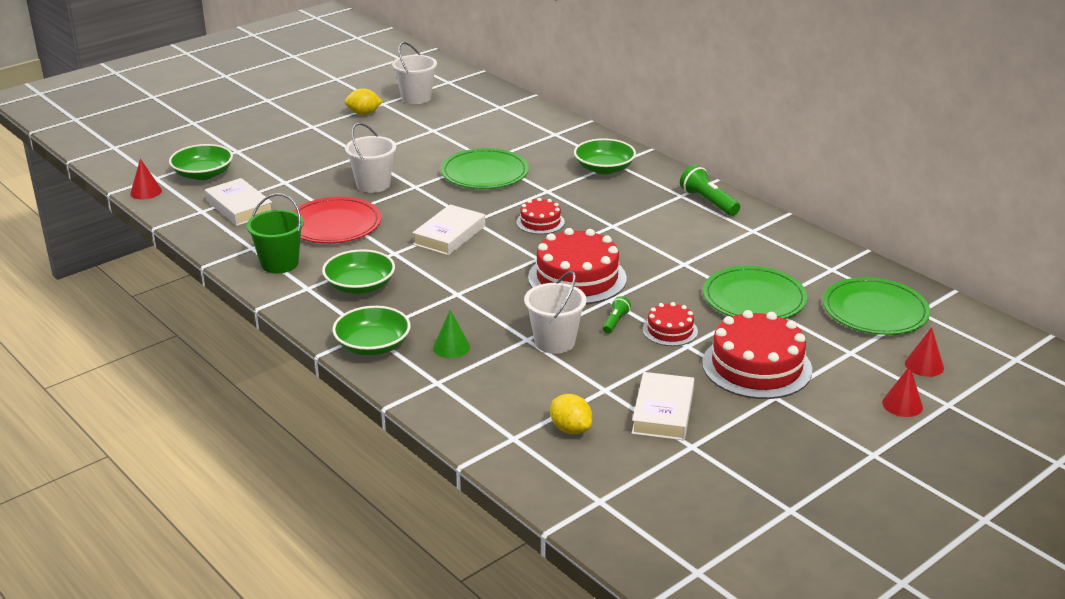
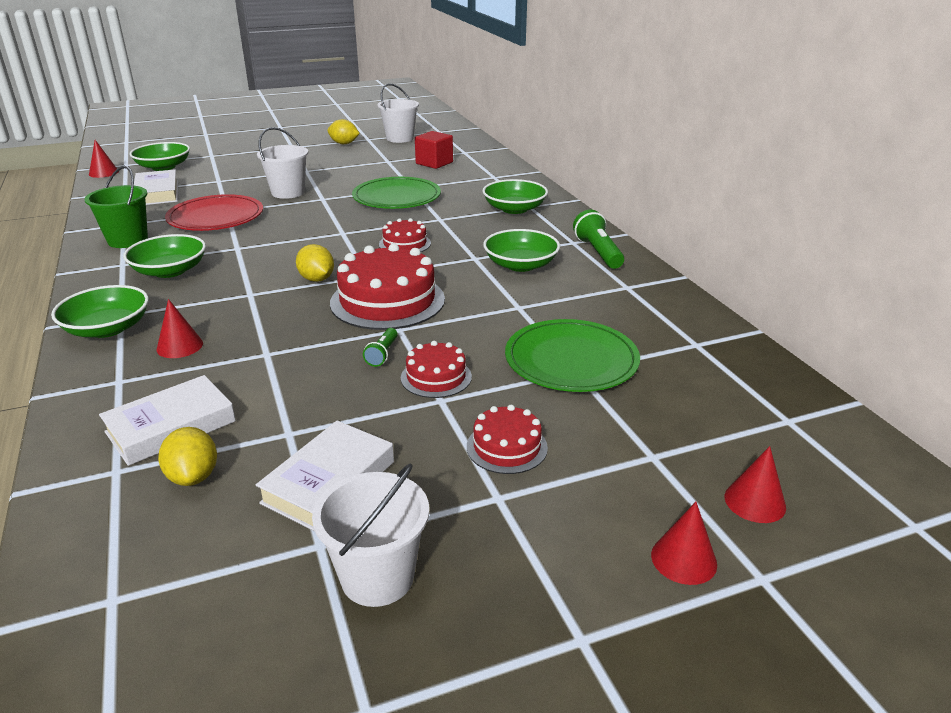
camera: 20 degrees right, 0 degrees up
white book [412,205,485,256] -> white book moved to [99,375,236,466]
green cone [433,310,470,358] -> red cone [157,299,203,358]
white bucket [524,271,587,354] -> white bucket moved to [312,463,429,607]
green flashlight [603,296,631,334] -> green flashlight turned 150 degrees clockwise [363,328,398,367]
red cake [702,310,812,399] -> red cake [467,405,548,474], size x0.53
green plate [823,277,930,335] -> none
none -> yellow lemon [296,244,334,282]
none -> red cube [415,131,453,169]
none -> green bowl [483,229,560,272]

